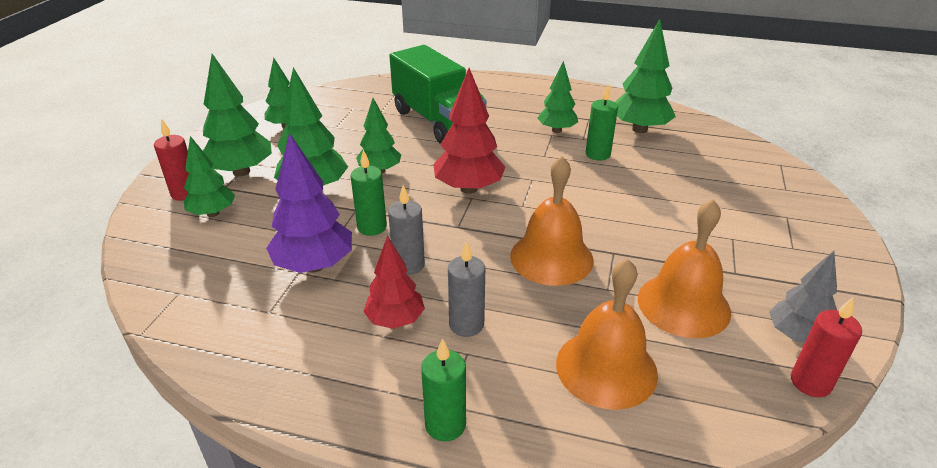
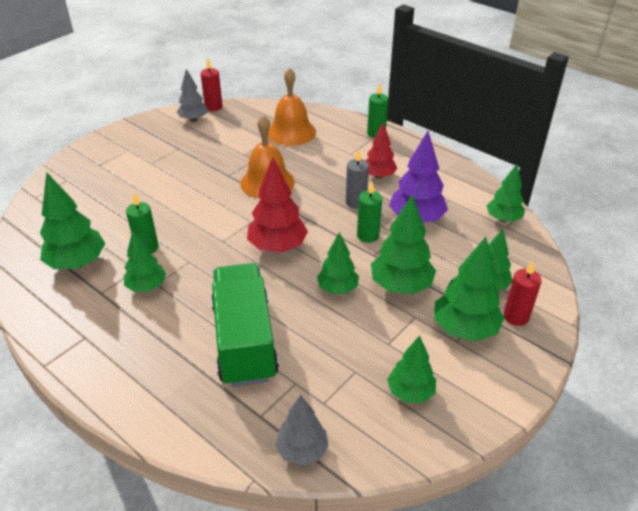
camera: 155 degrees left, 5 degrees up
grey candle [448,241,485,337] -> none
orange bell [638,199,731,338] -> none
none -> grey tree [275,395,329,466]
none -> green tree [487,164,525,222]

